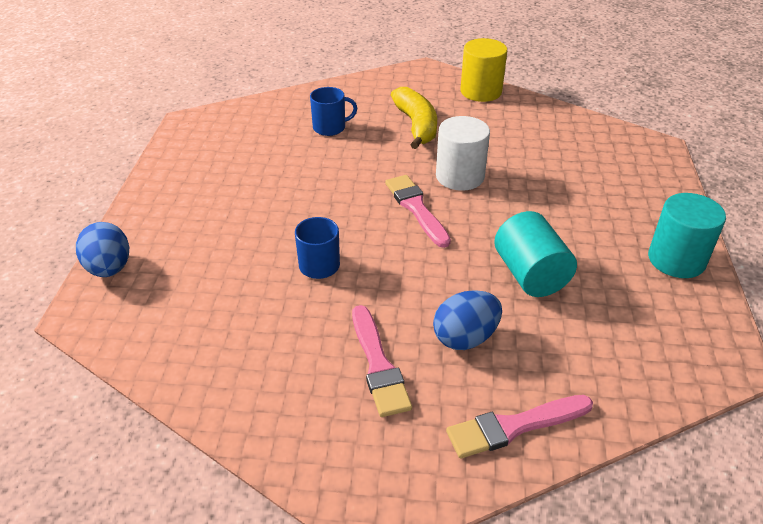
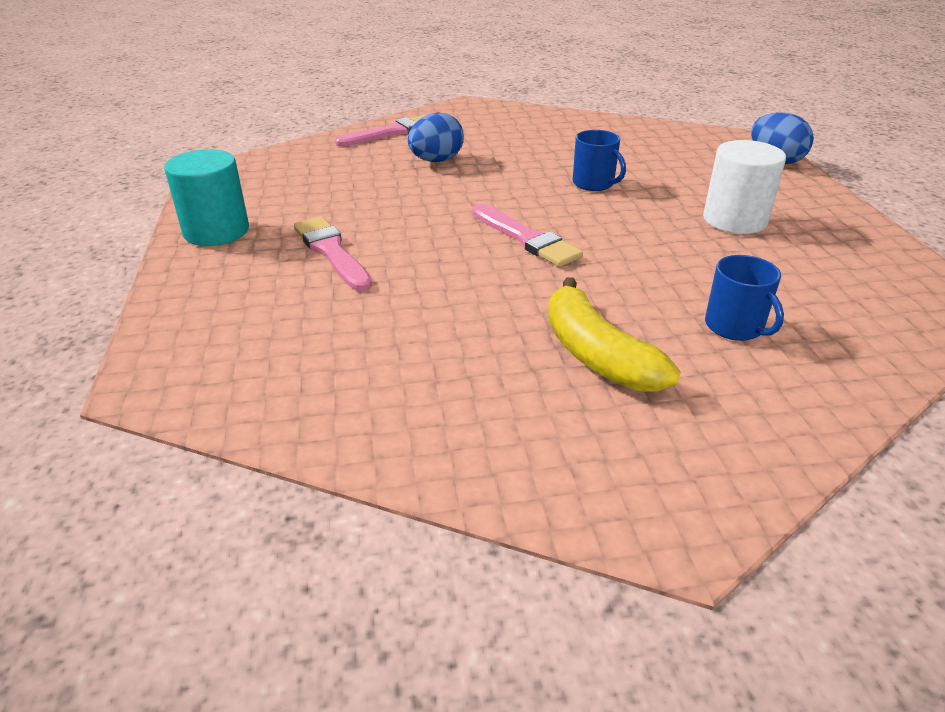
camera: 165 degrees right, 5 degrees down
blue mug [310,87,357,136] -> blue mug turned 90 degrees counterclockwise [705,255,784,341]
pink brush [352,305,412,417] -> pink brush moved to [294,217,372,291]
white cylinder [436,116,490,191] -> white cylinder moved to [703,140,786,234]
yellow cylinder [461,38,507,102] -> none
turquoise cylinder [494,211,577,297] -> none

